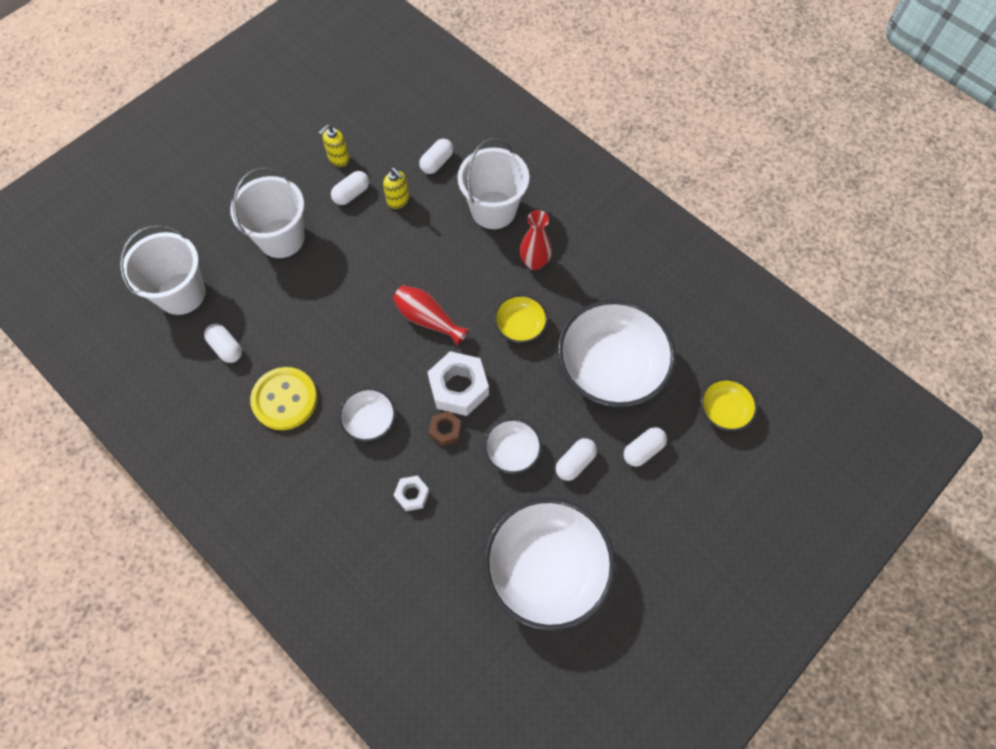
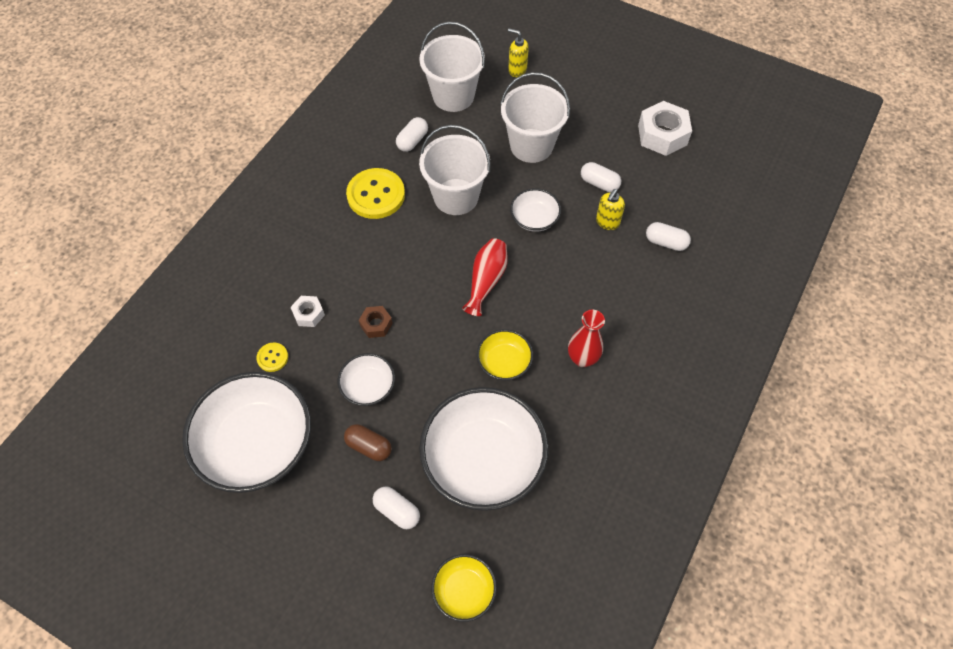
camera: 75 degrees right, 5 degrees down
yellow soap dispenser [318,124,350,167] -> yellow soap dispenser moved to [508,28,529,77]
white bowl [339,388,396,442] -> white bowl moved to [510,188,561,232]
white nut [428,351,489,416] -> white nut moved to [638,101,692,156]
white bucket [458,138,529,229] -> white bucket moved to [419,125,491,215]
white capsule [556,438,597,481] -> brown capsule [344,424,392,461]
none -> yellow button [256,343,288,372]

